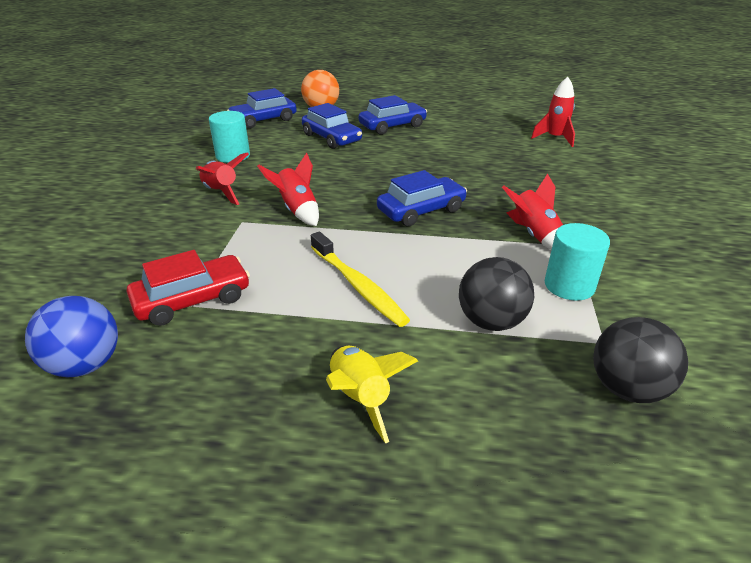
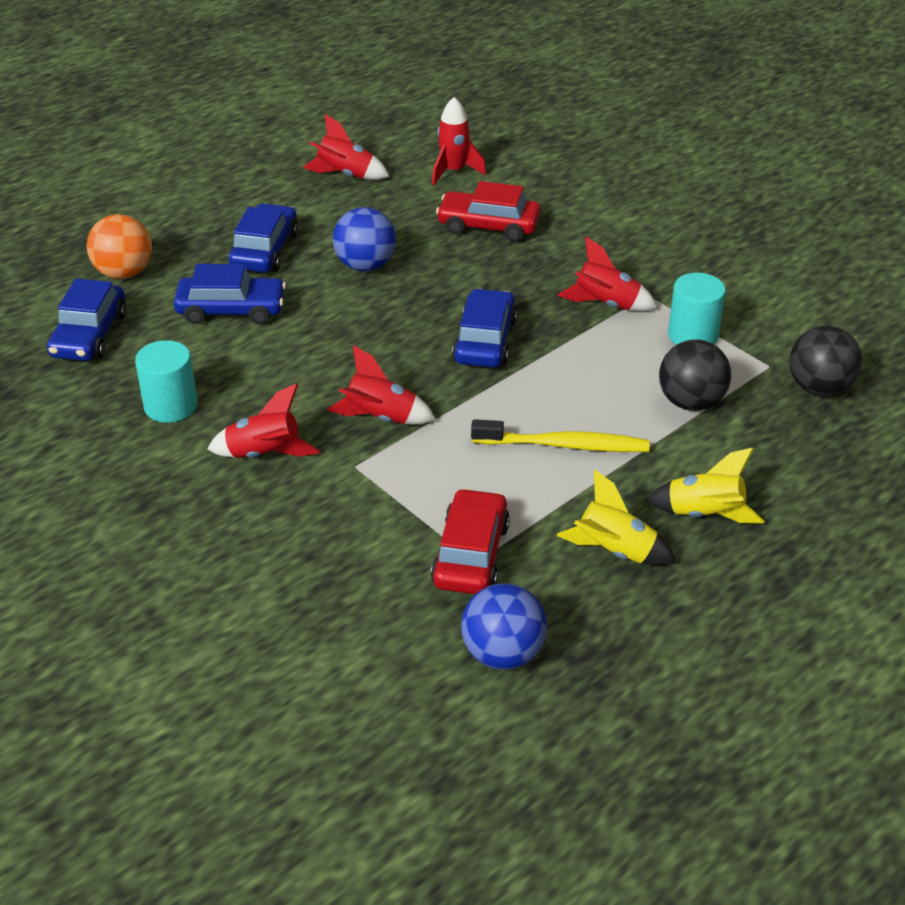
camera: 50 degrees left, 5 degrees up
none -> red rocket [303,114,390,180]
none -> blue ball [333,207,396,271]
none -> red car [436,181,541,242]
none -> yellow rocket [557,470,676,566]

